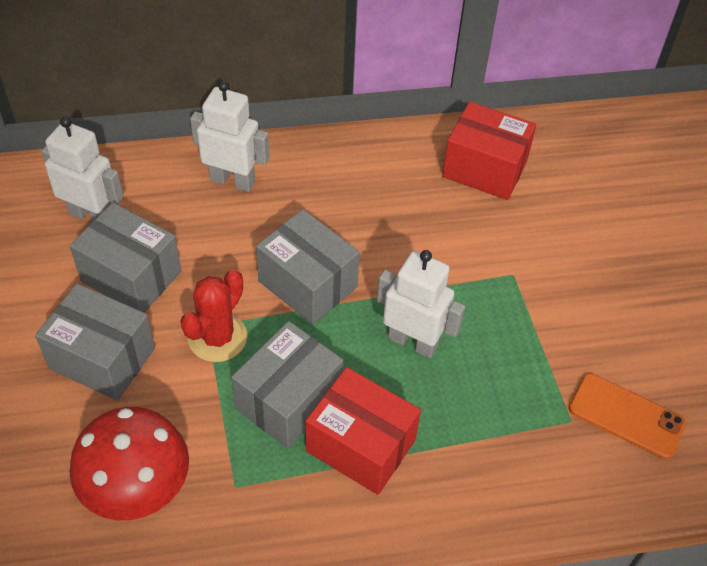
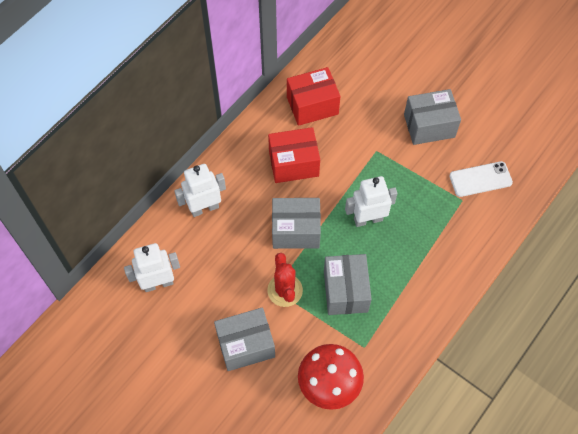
camera: 40 degrees left, 10 degrees up
grey box [70,203,181,312] -> grey box moved to [404,89,461,145]
red box [306,367,421,495] -> red box moved to [268,127,320,183]
orange phone [569,373,686,459] -> white phone [449,161,513,197]

